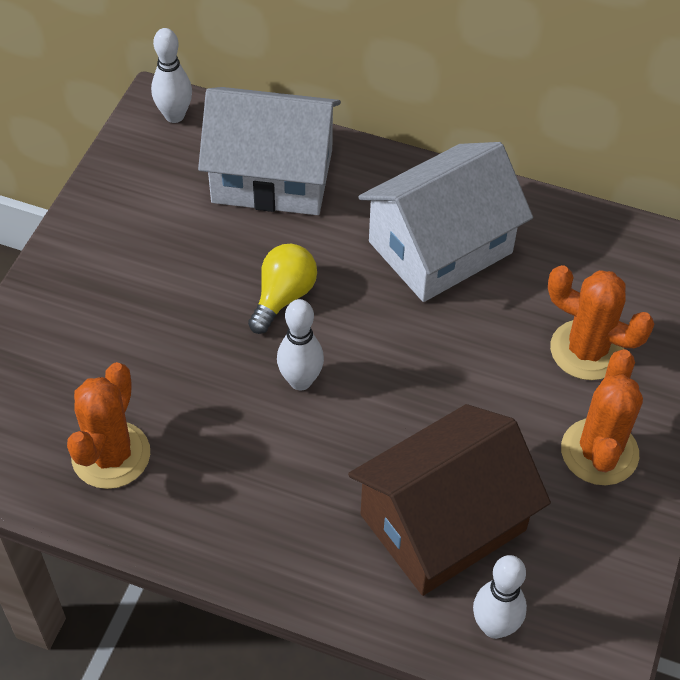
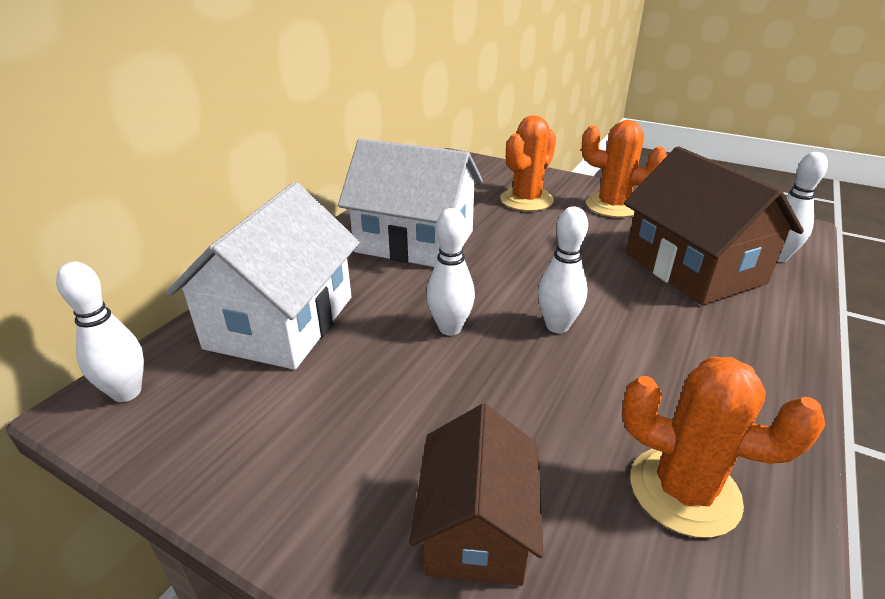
camera: 80 degrees left, 20 degrees down
yellow light bulb [248,244,317,334] -> white bowling pin [426,208,475,335]
white house [358,142,533,302] -> white house turned 45 degrees counterclockwise [338,138,483,267]
none -> brown house [409,404,543,586]

